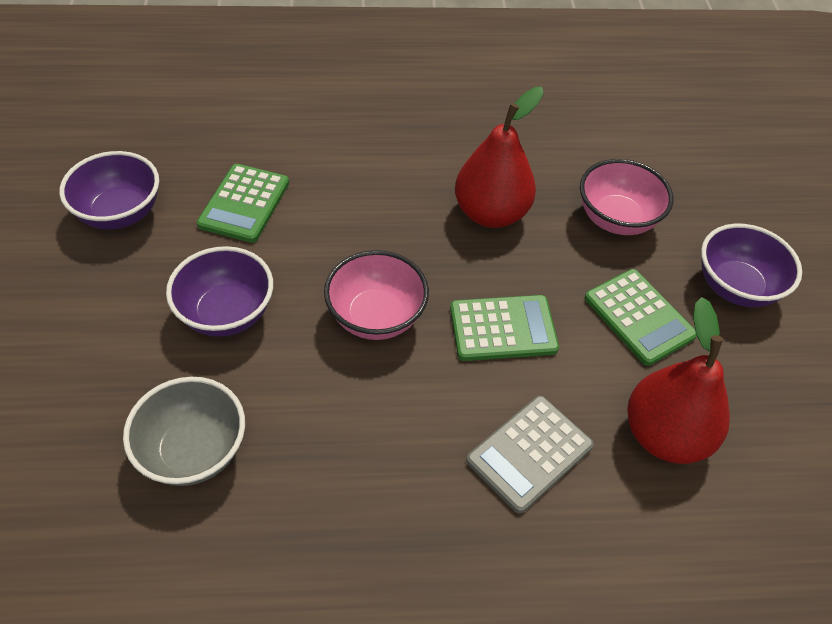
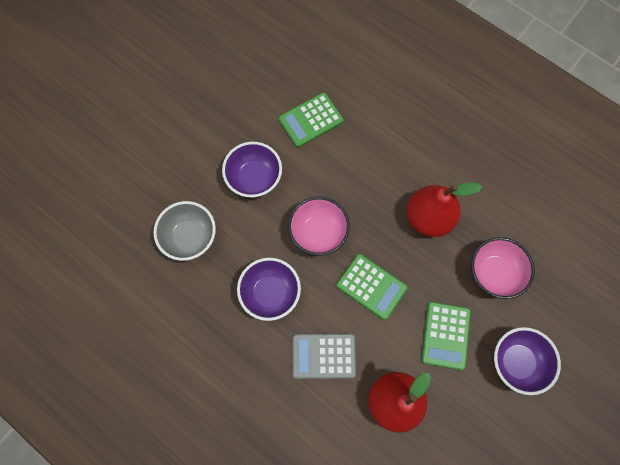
camera: 45 degrees right, 20 degrees up
purple bowl [59,151,159,230] -> purple bowl moved to [237,258,301,321]

